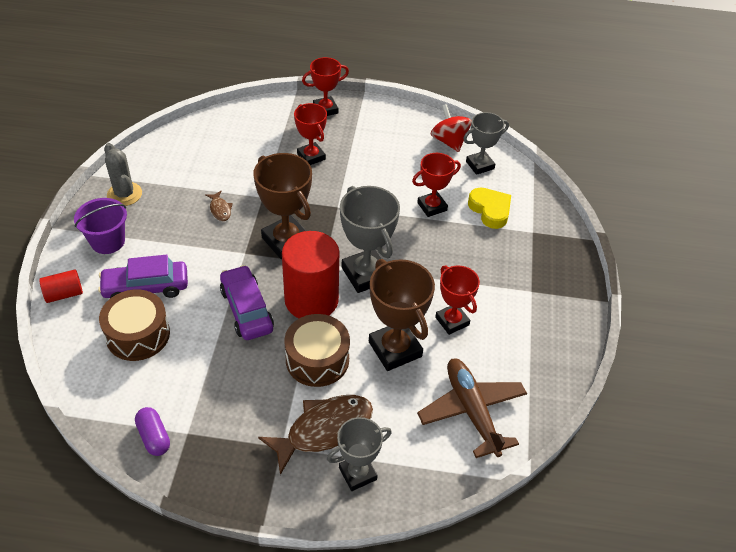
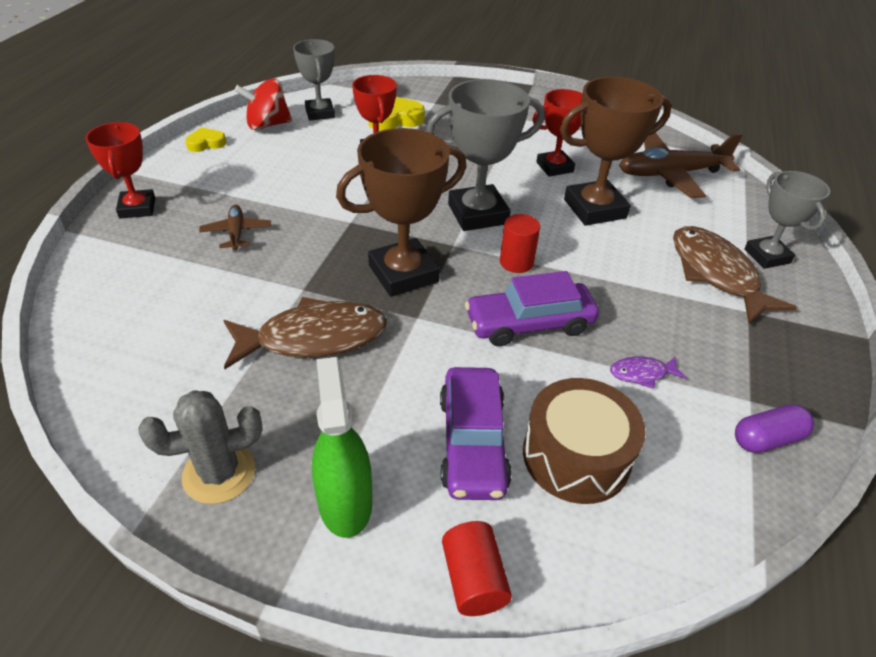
camera: 80 degrees left, 5 degrees down
purple bucket [74,198,127,254] -> green spray bottle [312,357,372,538]
brown fish [205,191,233,221] -> brown fish [224,297,387,369], size x2.21
red cylinder [282,231,339,318] -> red cylinder [500,214,540,273], size x0.47
brown drum [284,314,350,387] -> none
red trophy [294,103,327,165] -> brown plane [199,205,271,250]
none -> yellow heart [185,127,226,152]
none -> purple fish [610,356,687,389]

